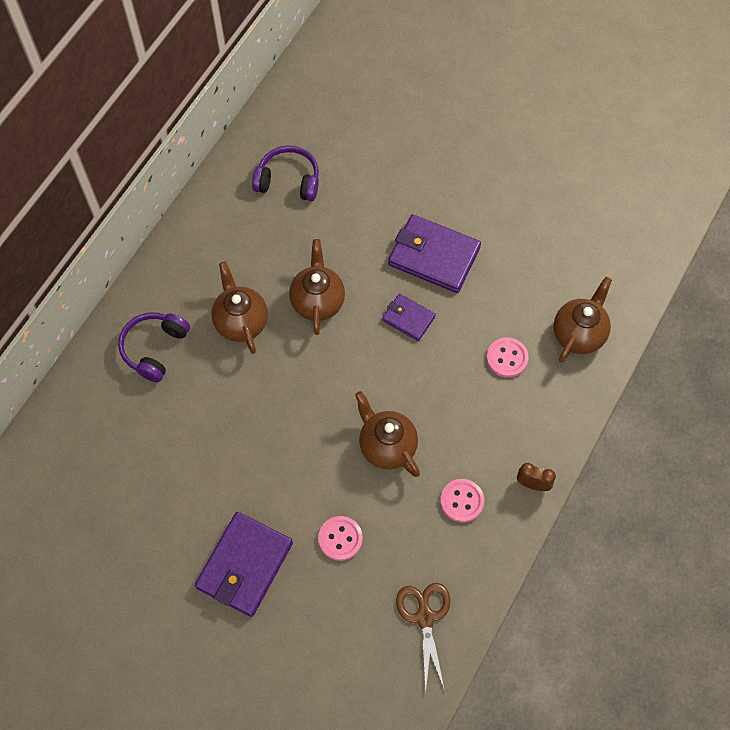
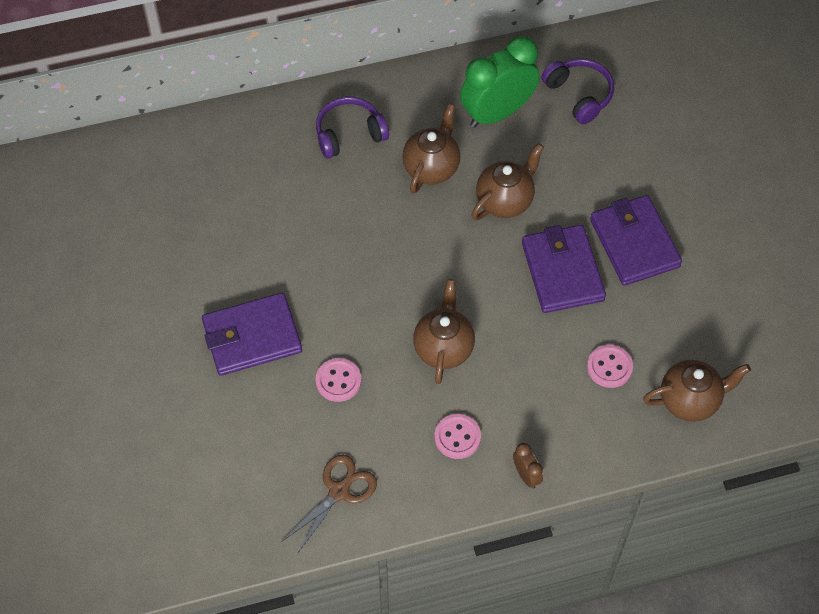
camera: 45 degrees right, 5 degrees down
purple wallet [382,293,436,341] -> purple wallet [522,225,606,313], size x1.81
none -> green clock [460,36,540,128]

